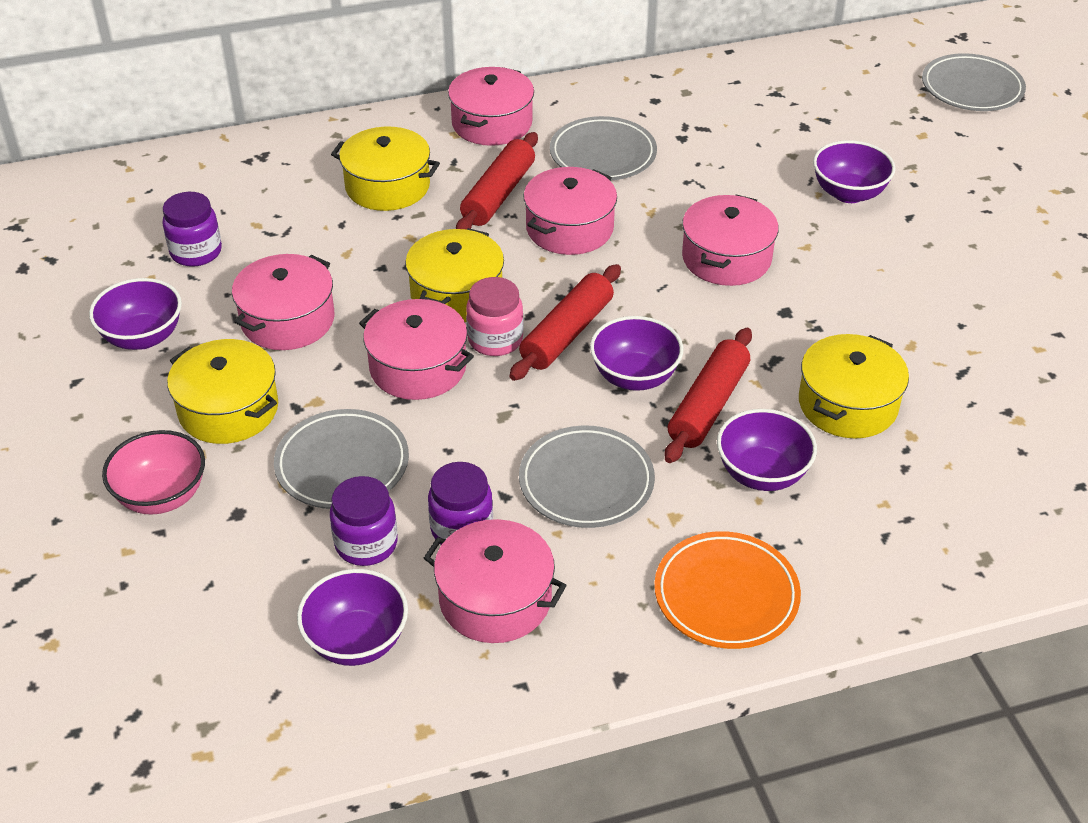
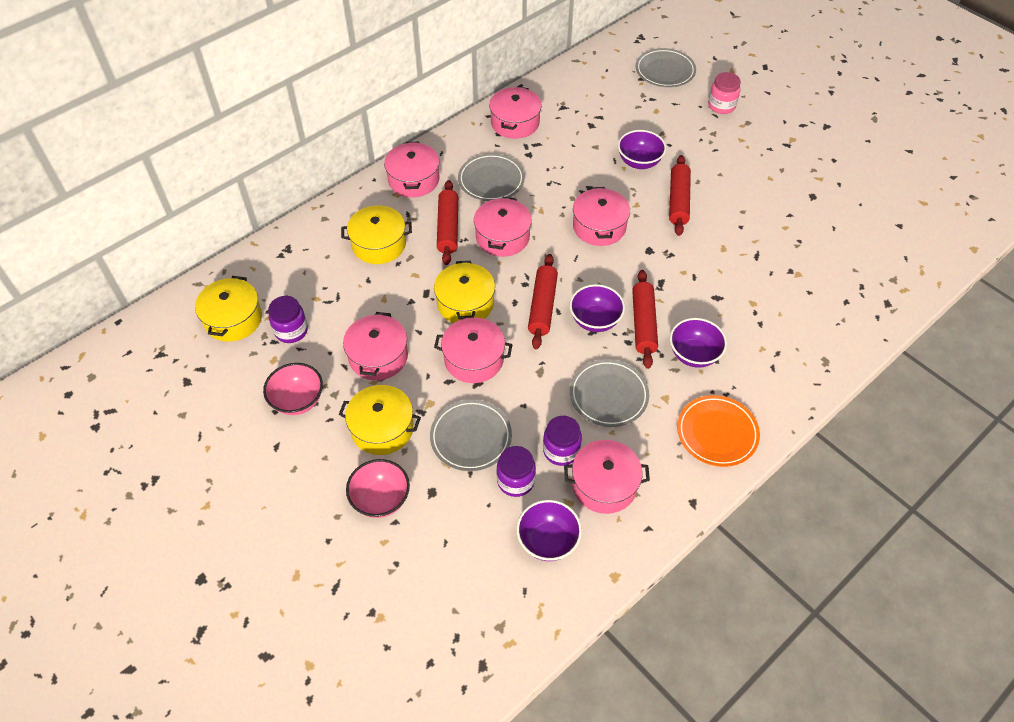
camera: 25 degrees left, 10 degrees up
purple bowl [89,278,182,350] -> pink bowl [263,363,323,415]
pink jar [466,277,524,356] -> pink jar moved to [708,72,741,114]
yellow pot [799,334,909,438] -> yellow pot moved to [195,276,262,342]
none -> pink pot [489,86,542,139]
none -> red rolling pin [669,155,691,236]

